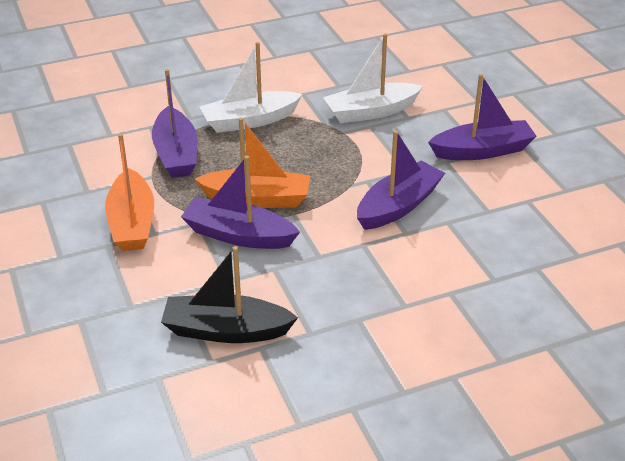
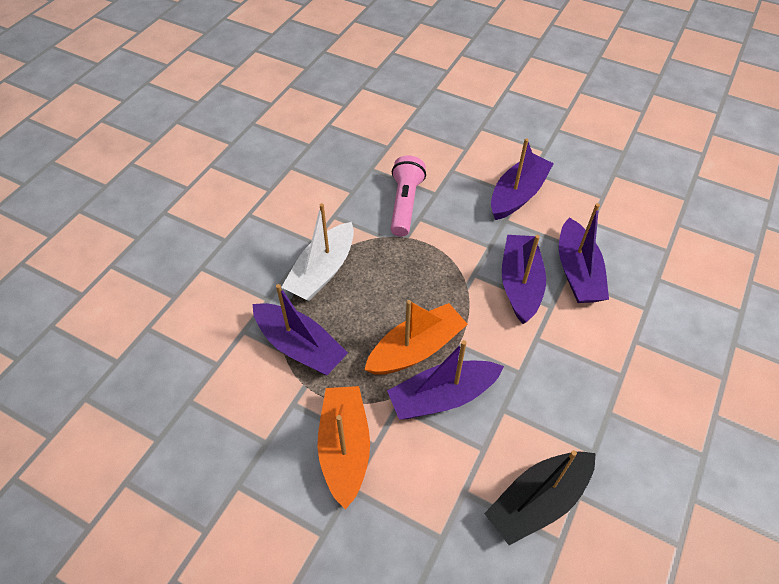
camera: 40 degrees left, 15 degrees up
orange boat [105,133,154,251] -> orange boat turned 135 degrees counterclockwise [317,386,370,510]
white boat [323,33,423,123] -> pink flashlight [390,156,426,237]
none -> purple boat [559,203,609,303]

